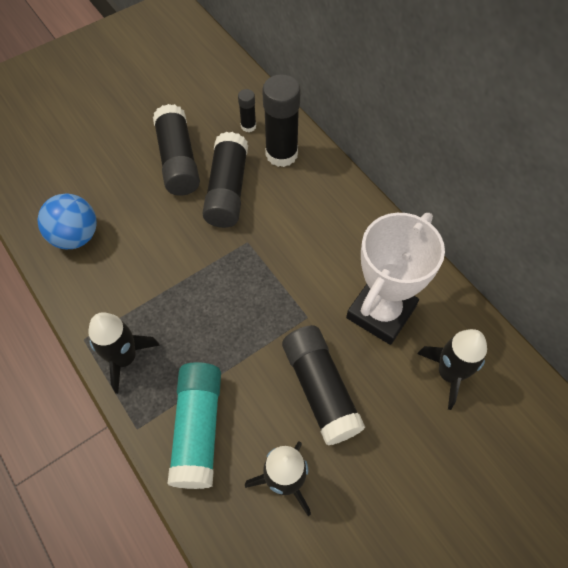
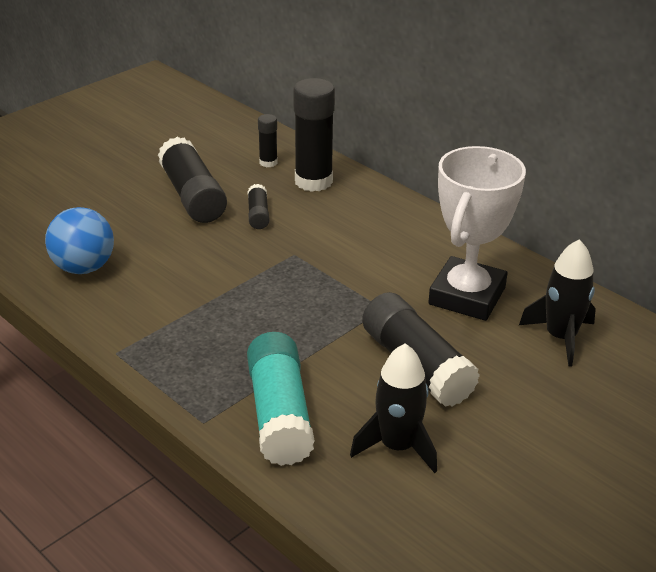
camera: 10 degrees left, 25 degrees down
black rocket [88,313,160,394] -> none
black glue stick [202,132,248,228] -> black glue stick [247,184,269,229], size x0.49

